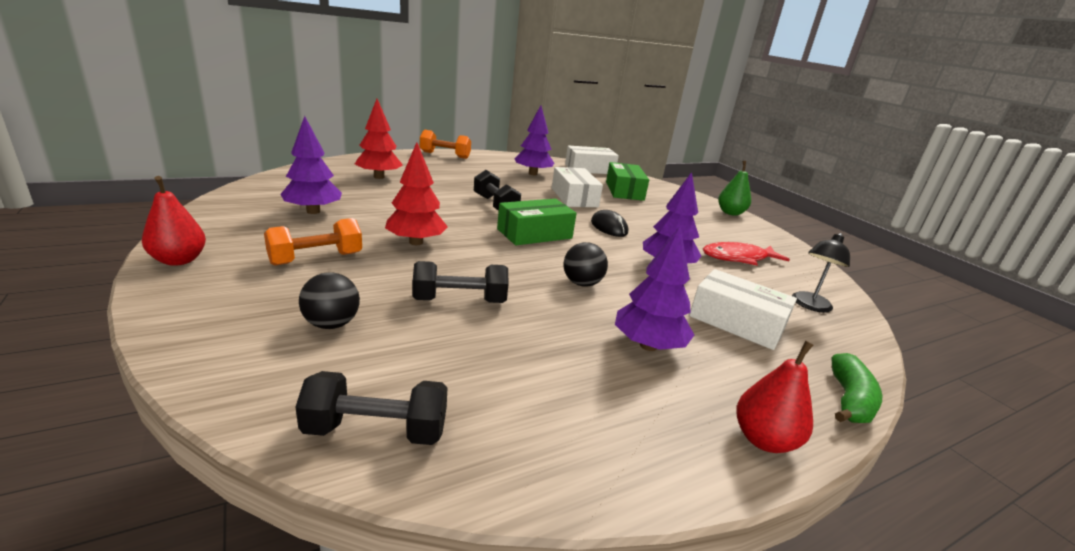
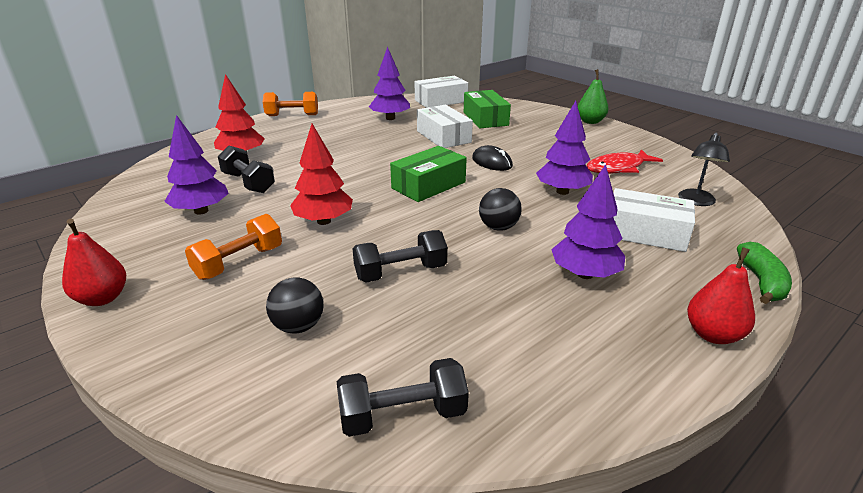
camera: 10 degrees left, 5 degrees up
black dumbbell [474,170,521,211] -> black dumbbell moved to [218,146,275,193]

